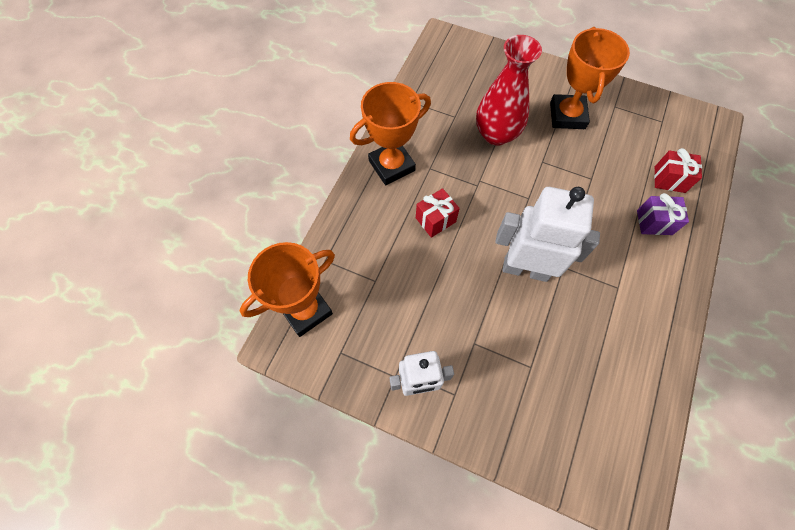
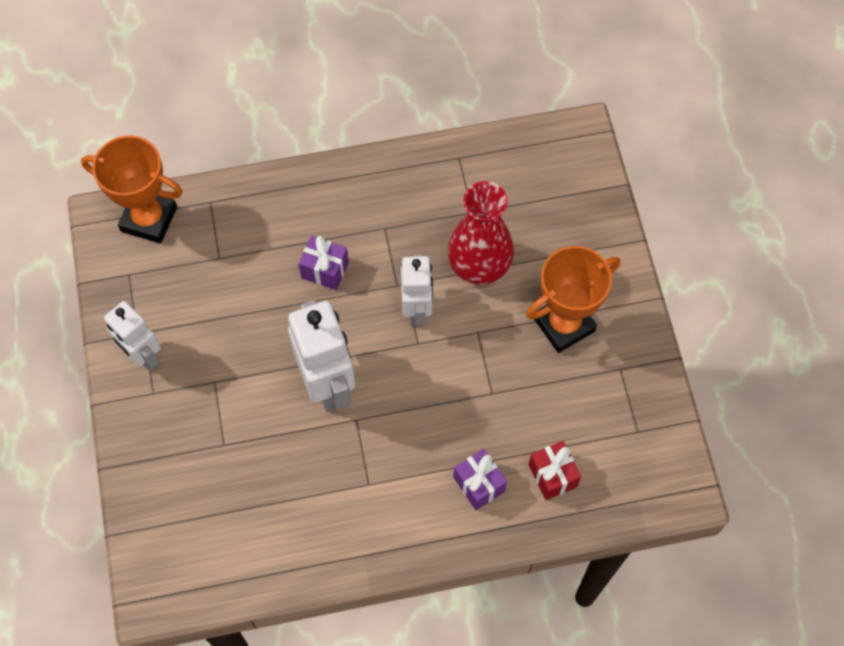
camera: 55 degrees right, 0 degrees up
orange trophy [350,82,431,185] -> none
red gift [416,188,460,238] -> purple gift [299,236,349,290]
none -> white robot [401,255,433,326]

